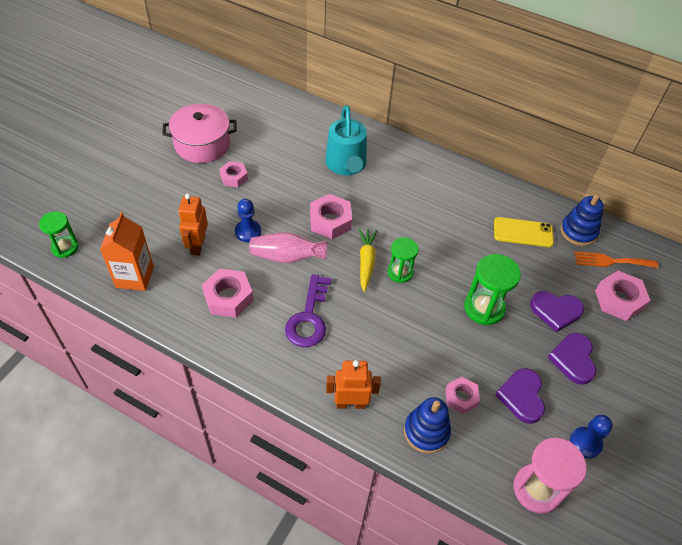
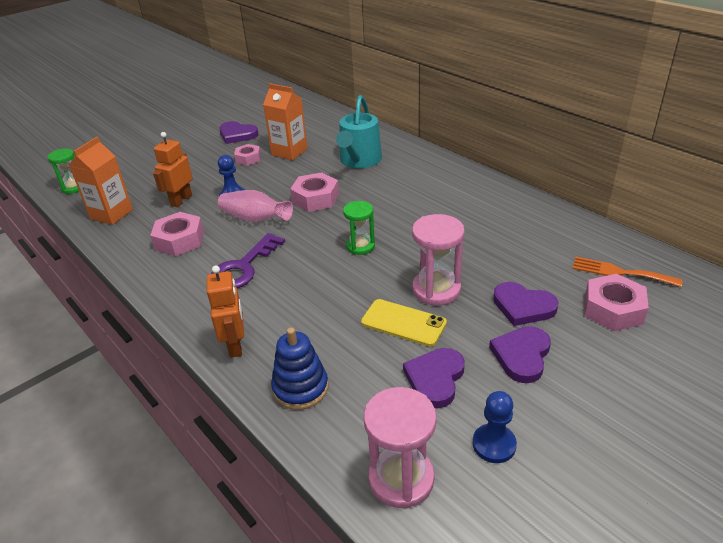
camera: 25 degrees right, 15 degrees down
pink pot [162,104,237,163] -> purple heart [219,121,259,144]
orange robot [326,360,381,409] -> orange robot turned 60 degrees clockwise [207,265,244,358]
yellow carrot [359,229,377,292] -> none
pink nut [445,377,480,414] -> none
green hourglass [464,254,521,325] -> pink hourglass [412,214,465,305]
yellow phone [494,217,554,247] -> yellow phone moved to [361,299,447,346]
blue stacking toy [560,194,604,246] -> none
none -> orange carton [263,83,308,160]

